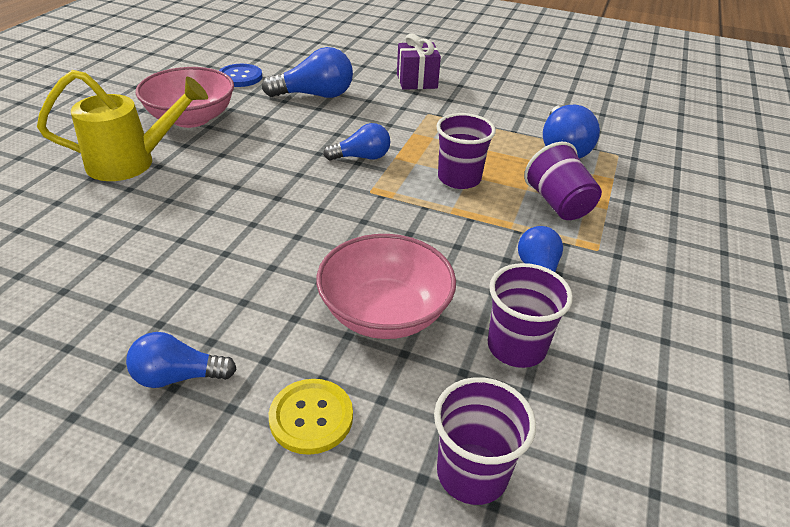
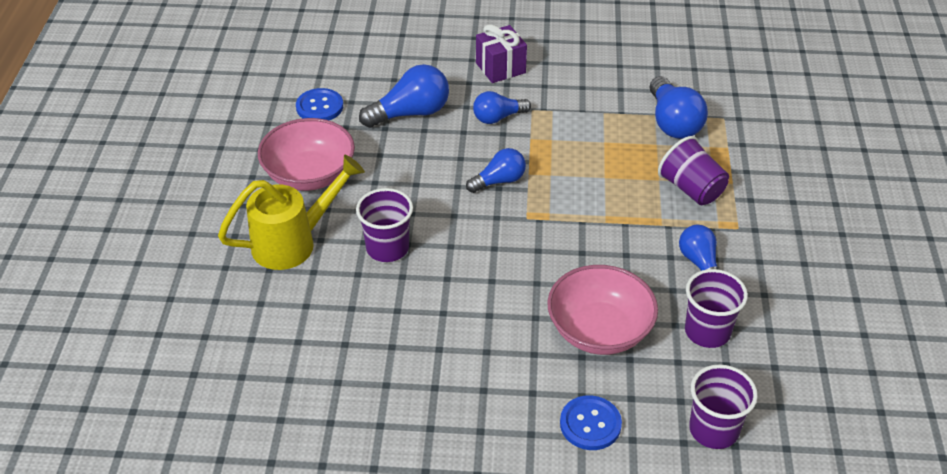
camera: 15 degrees left, 5 degrees up
blue light bulb [126,332,237,388] -> blue light bulb moved to [473,91,531,124]
yellow button [269,379,353,455] -> blue button [560,395,622,450]
purple cup [436,113,496,189] -> purple cup moved to [356,188,413,262]

